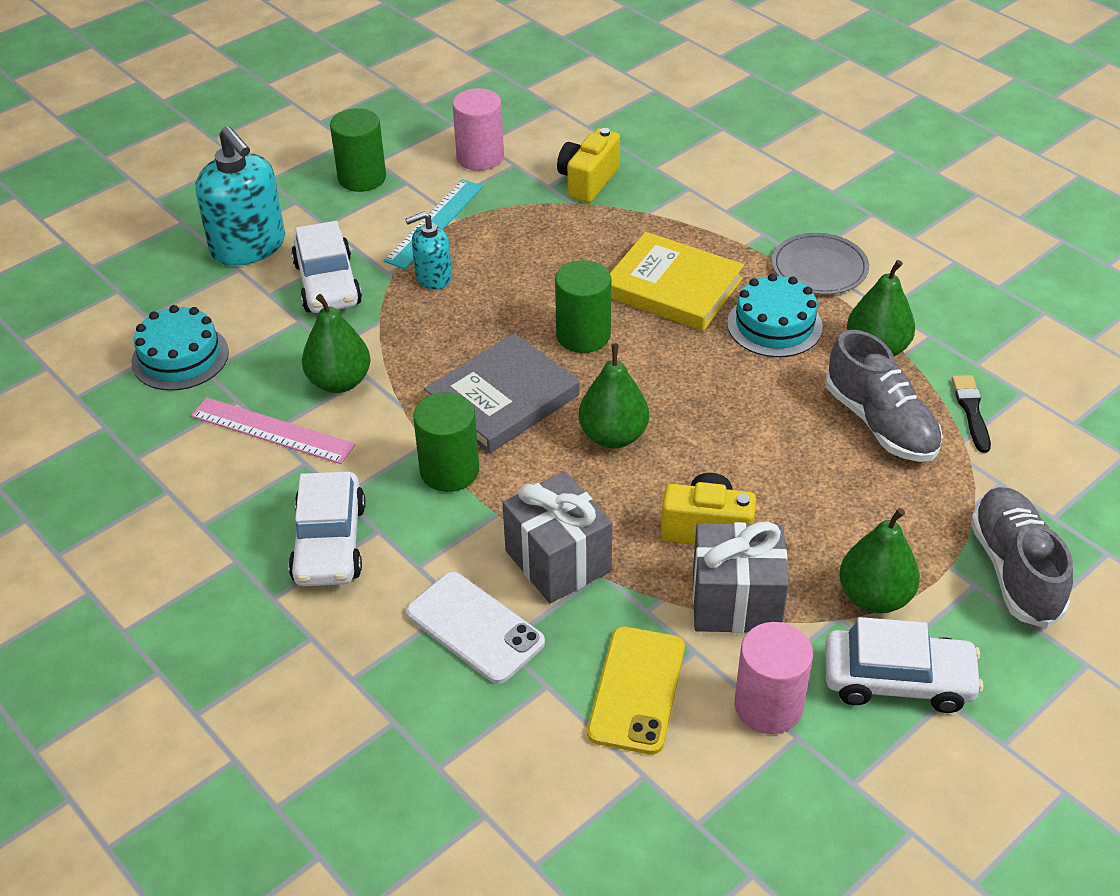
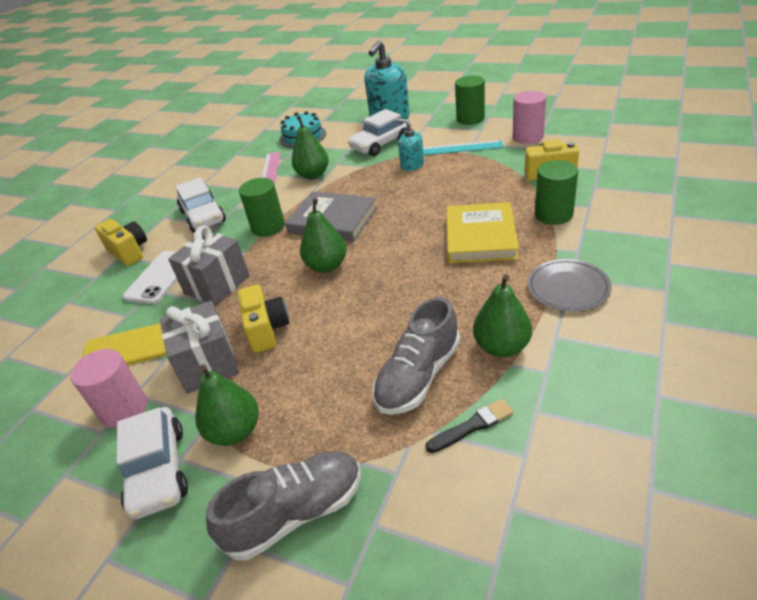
camera: 70 degrees right, 5 degrees down
white car [288,472,366,586] -> white car turned 90 degrees counterclockwise [176,178,226,232]
green cylinder [555,260,611,353] -> green cylinder moved to [535,160,578,225]
turquoise cake [727,273,823,357] -> none
none -> yellow camera [95,219,147,266]

